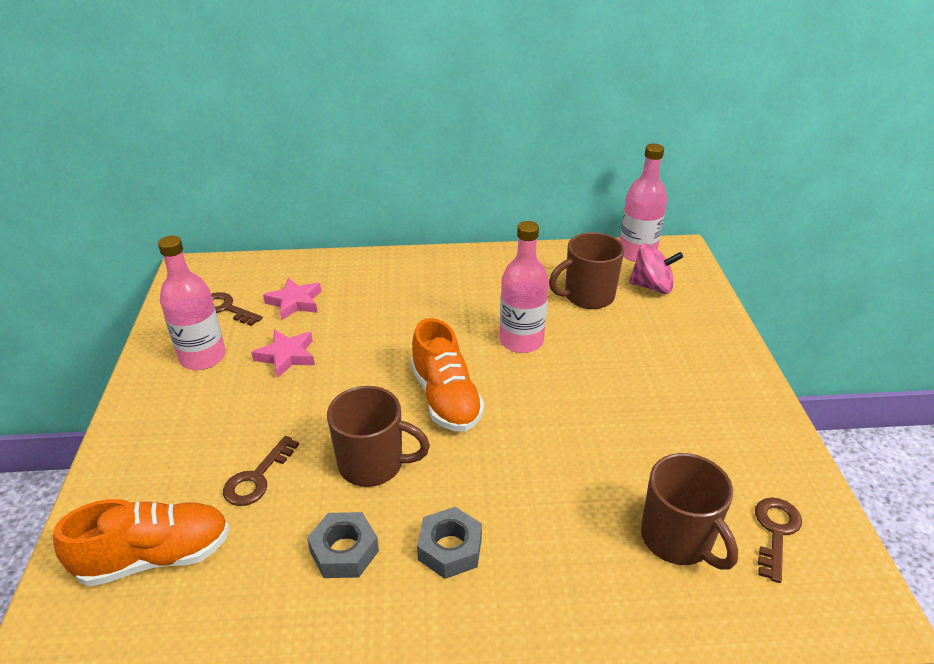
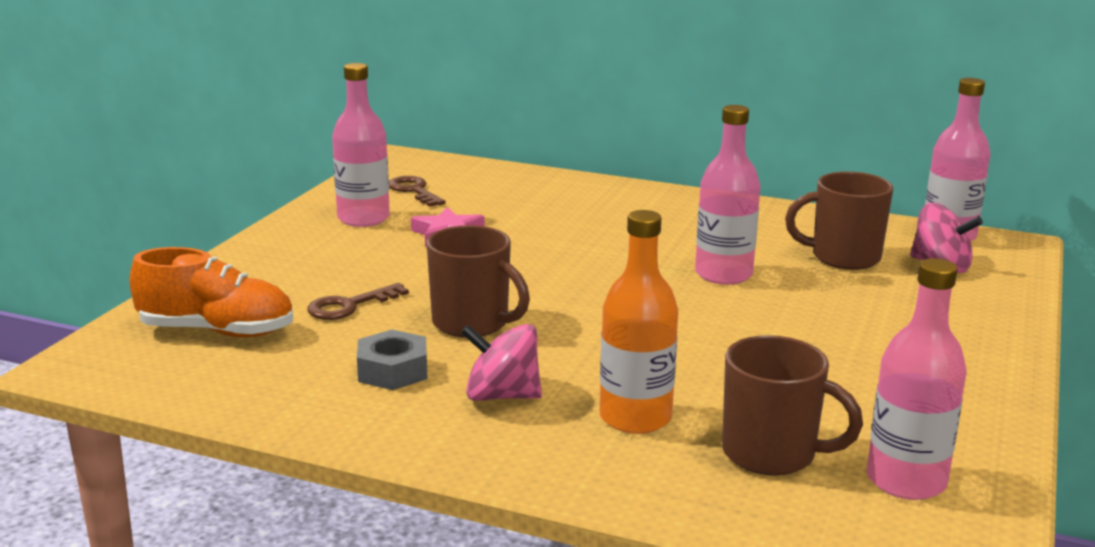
camera: 25 degrees right, 15 degrees down
pink star [263,278,321,320] -> none
orange shoe [411,318,484,432] -> none
grey nut [417,507,482,579] -> pink spinning top [461,324,542,401]
brown mug [641,453,738,570] -> brown mug turned 60 degrees counterclockwise [722,335,863,476]
brown key [755,497,802,583] -> pink bottle [867,258,967,500]
none -> orange bottle [600,210,678,434]

